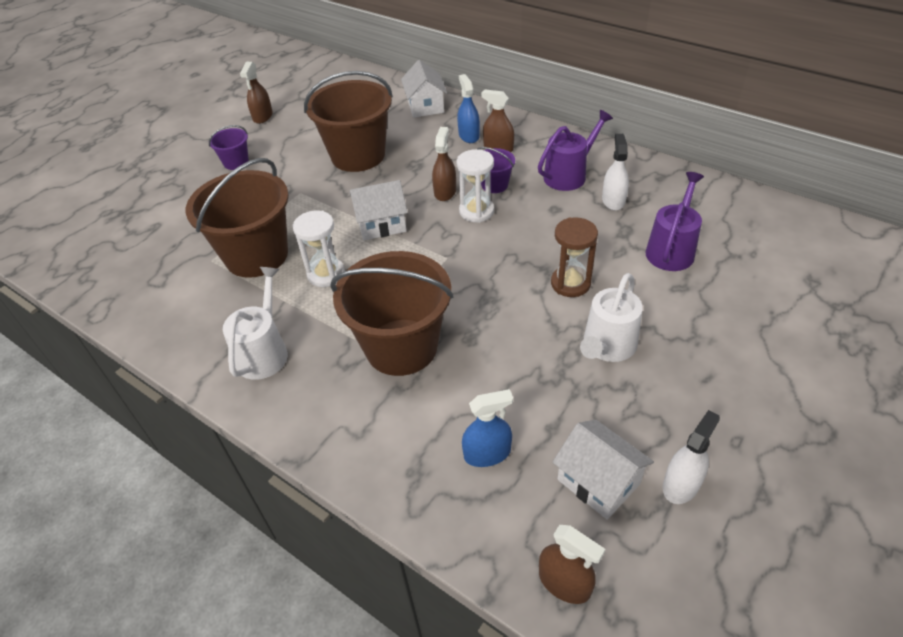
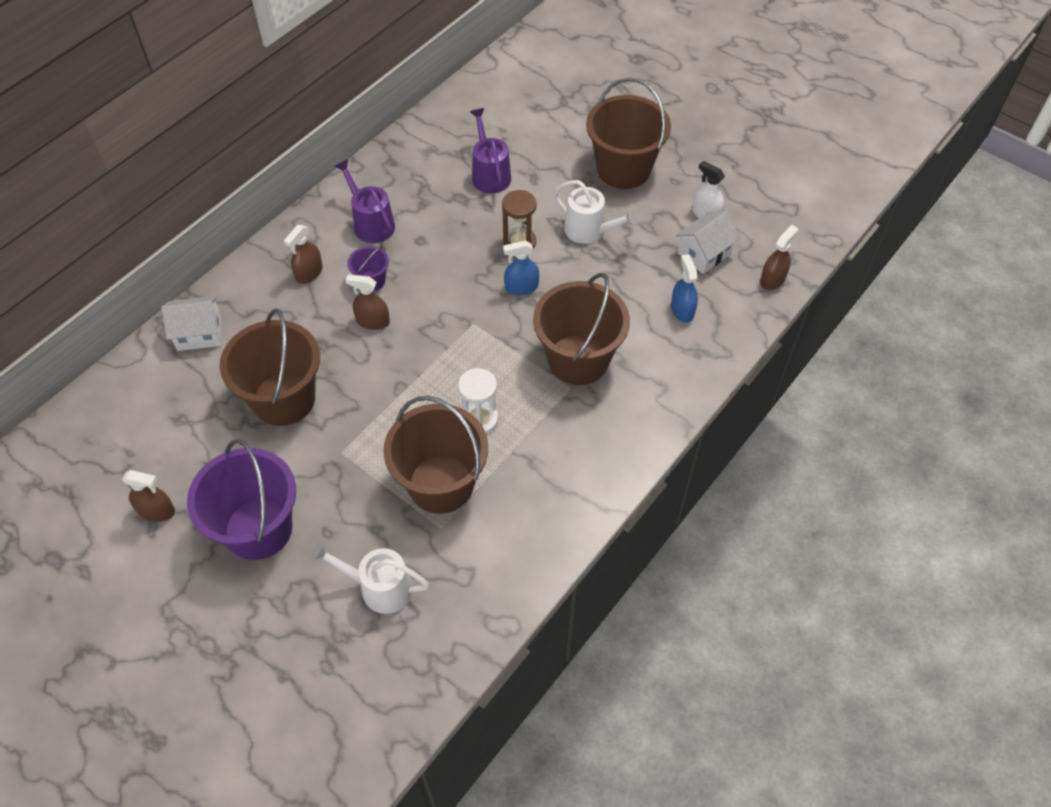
camera: 90 degrees left, 10 degrees up
purple bucket [209,125,249,170] -> purple bucket [187,439,296,560], size x2.16
white watering can [223,267,288,380] -> white watering can moved to [311,542,429,614]
white house [350,180,407,240] -> none
blue spray bottle [457,74,480,143] -> blue spray bottle moved to [503,240,539,295]
white hourglass [457,149,494,223] -> none
white spray bottle [602,134,629,211] -> none
purple watering can [645,172,704,271] -> purple watering can turned 45 degrees clockwise [470,108,511,194]
none -> brown bucket [586,77,671,189]

